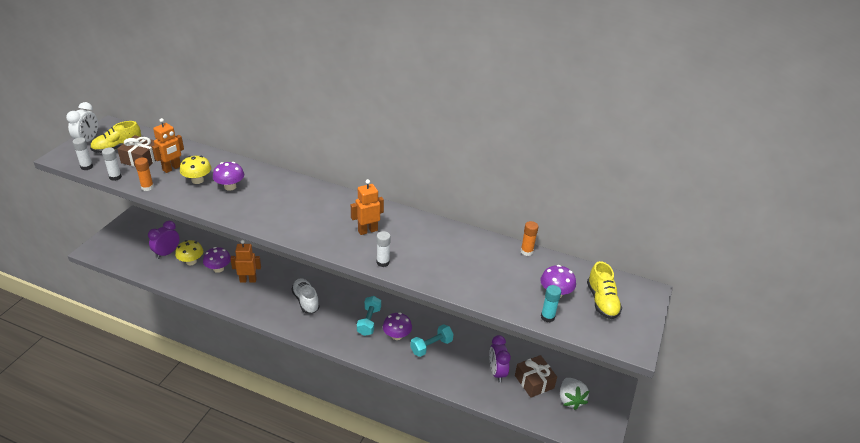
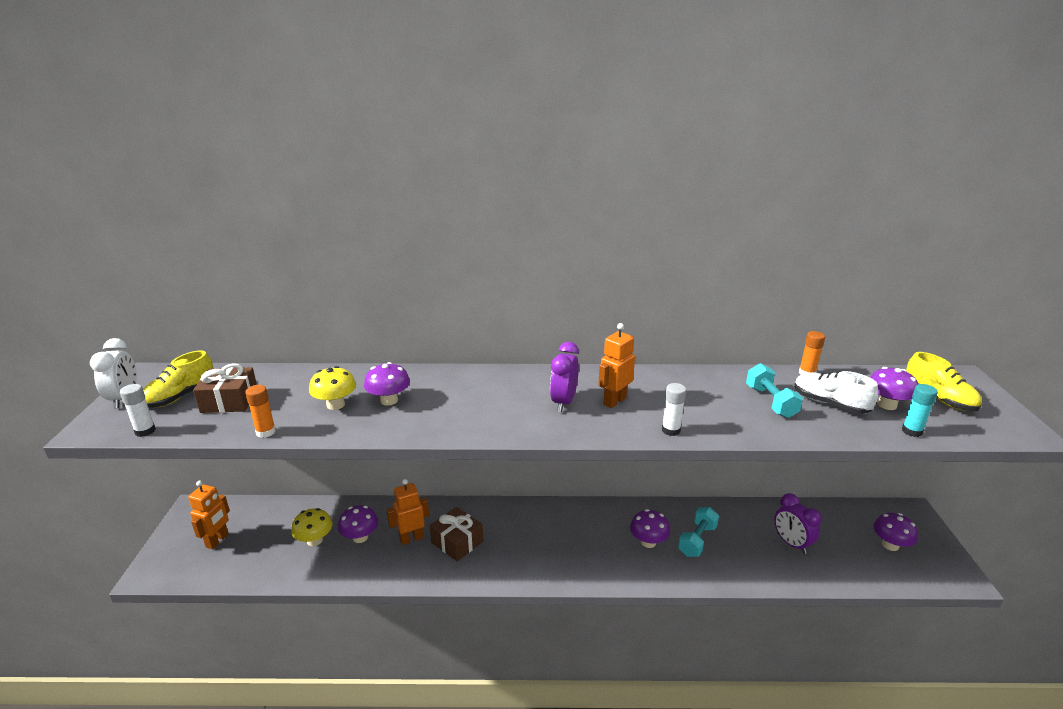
camera: 20 degrees left, 10 degrees down
white glue stick [102,147,122,181] -> none
purple clock [148,221,179,259] -> purple clock moved to [550,342,579,412]
orange robot [152,118,184,173] -> orange robot moved to [188,481,230,549]
white shoe [291,278,320,314] -> white shoe moved to [794,371,878,414]
turquoise dumbbell [357,296,381,336] -> turquoise dumbbell moved to [746,363,803,418]
brown gift [515,355,557,398] -> brown gift moved to [430,507,483,562]
white strawberry [560,378,589,410] -> purple mushroom [873,513,918,551]

